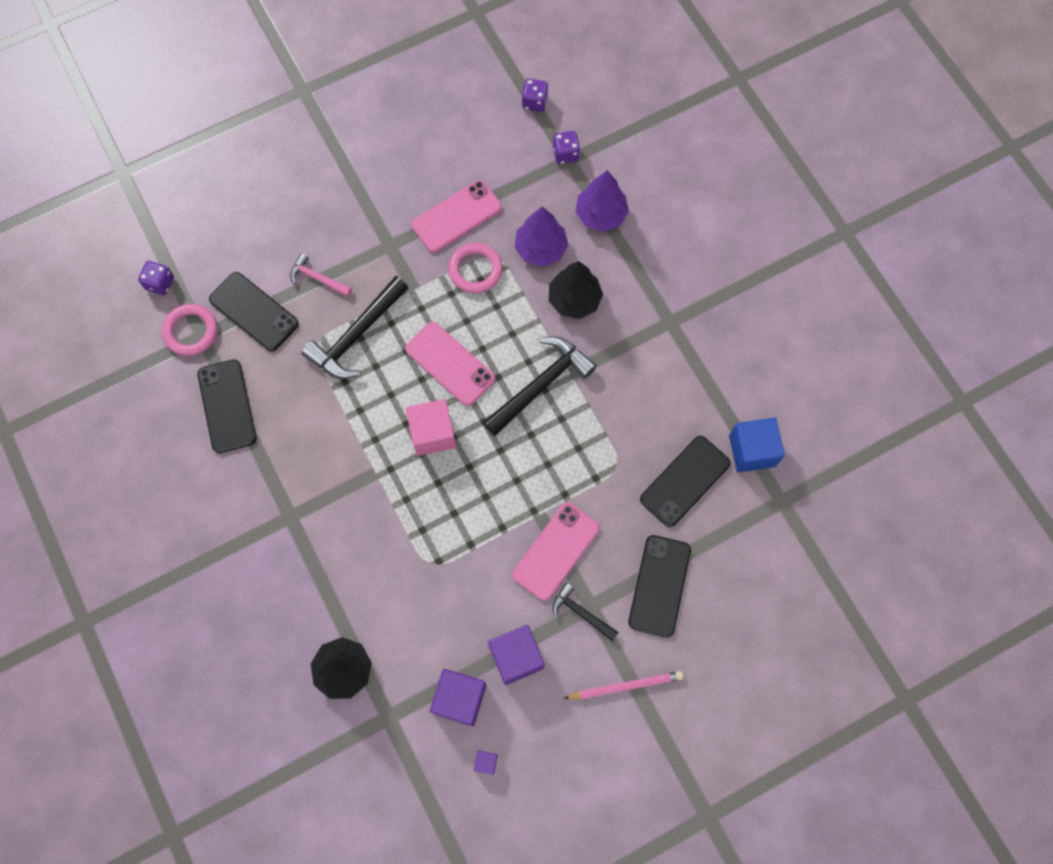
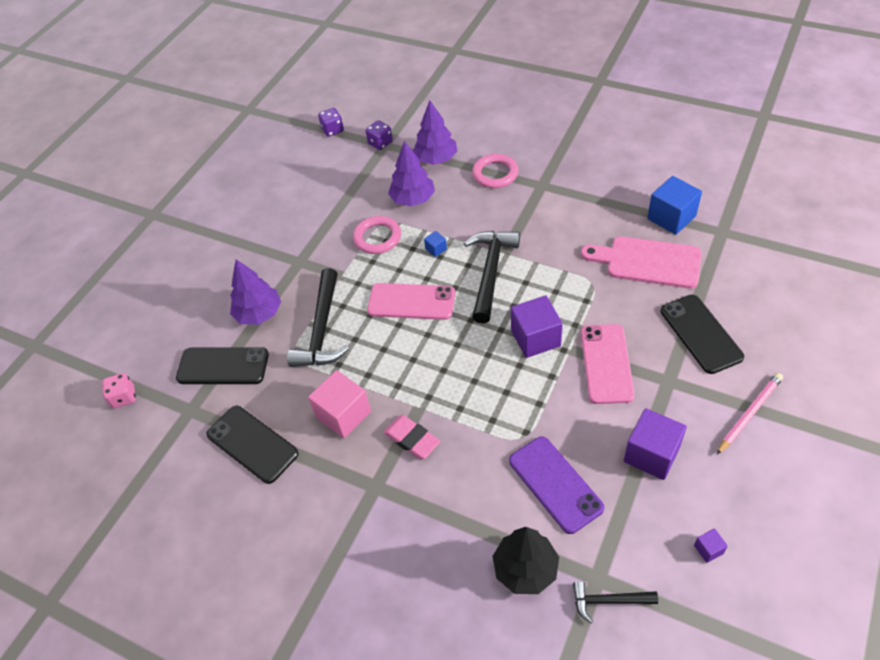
camera: 30 degrees left, 20 degrees down
purple dice [138,261,174,295] -> pink dice [102,373,136,408]
pink ring [162,304,218,356] -> pink ring moved to [472,154,518,188]
pink hammer [290,253,352,297] -> purple tree [230,260,281,325]
pink cube [406,399,456,456] -> pink cube moved to [308,370,371,438]
pink phone [411,180,502,253] -> none
purple cube [430,669,486,726] -> purple cube moved to [511,295,563,358]
black tree [549,261,603,319] -> none
black hammer [552,583,619,641] -> black hammer moved to [573,581,658,623]
black phone [640,436,731,527] -> pink cutting board [581,236,702,289]
none -> pink eraser [383,415,440,459]
none -> blue cube [424,231,447,257]
none -> purple phone [509,437,604,534]

